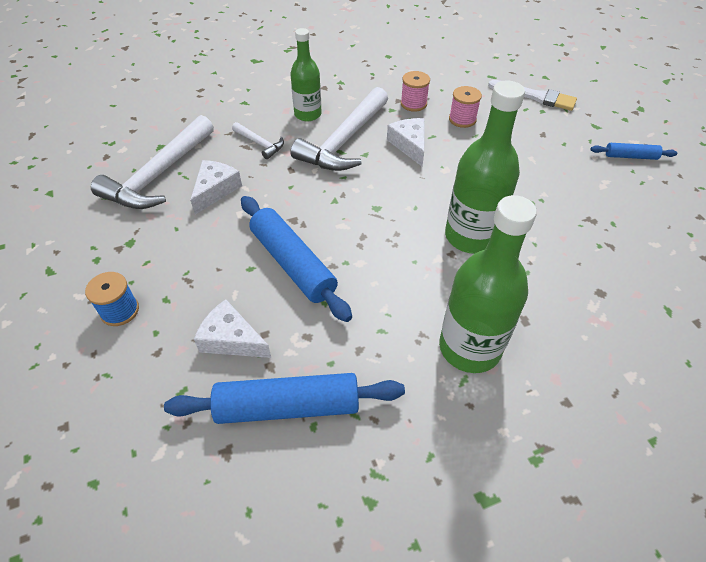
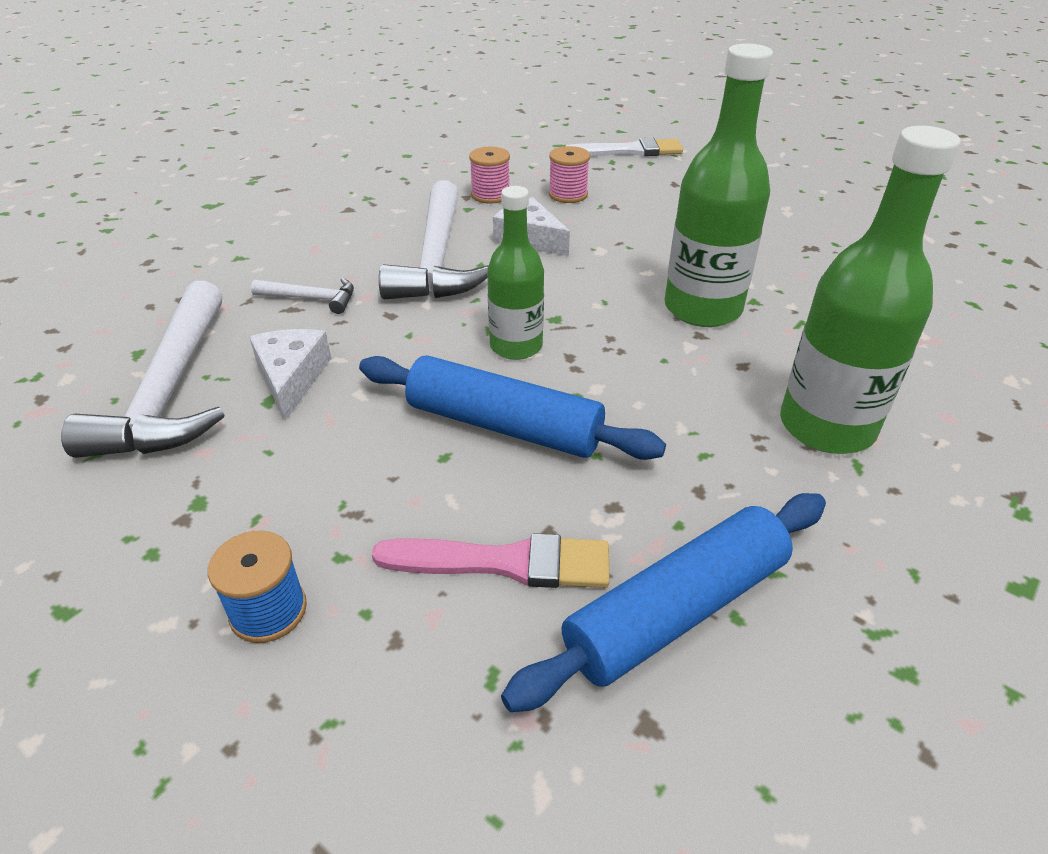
camera: 30 degrees left, 10 degrees down
white cheese [194,299,271,358] -> pink brush [372,533,610,588]
green bottle [291,28,322,121] -> green bottle moved to [487,186,544,360]
blue rolling pin [590,143,677,160] -> none

